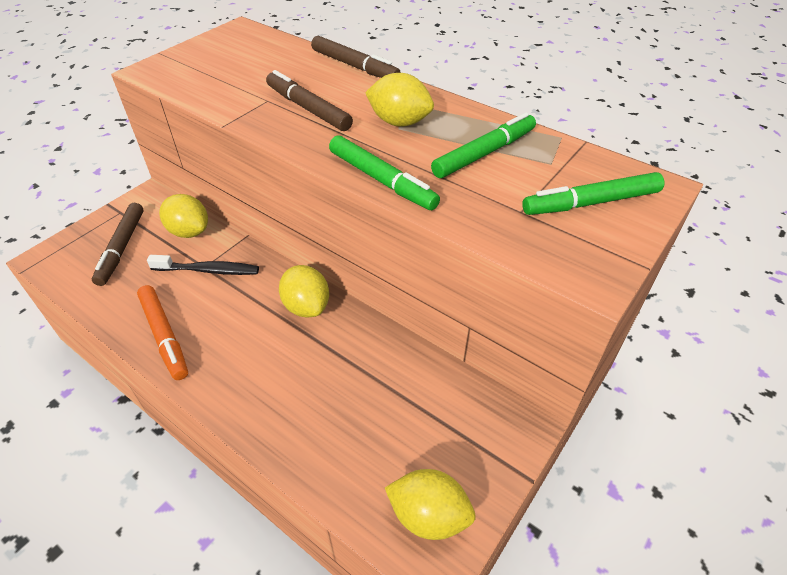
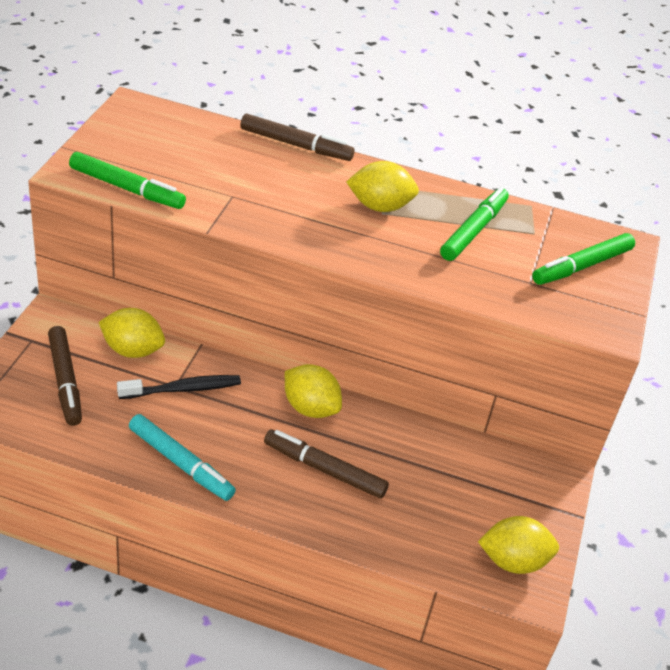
camera: 25 degrees left, 5 degrees down
orange marker [137,285,188,380] -> turquoise marker [129,414,236,501]
brown marker [266,70,353,131] -> brown marker moved to [264,429,389,499]
green marker [329,135,440,210] -> green marker moved to [69,152,186,209]

